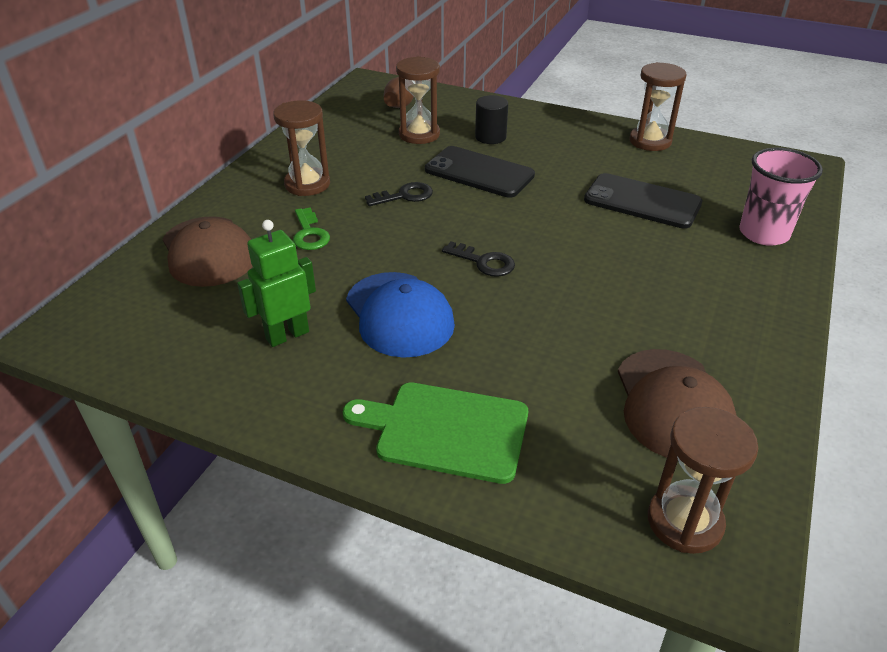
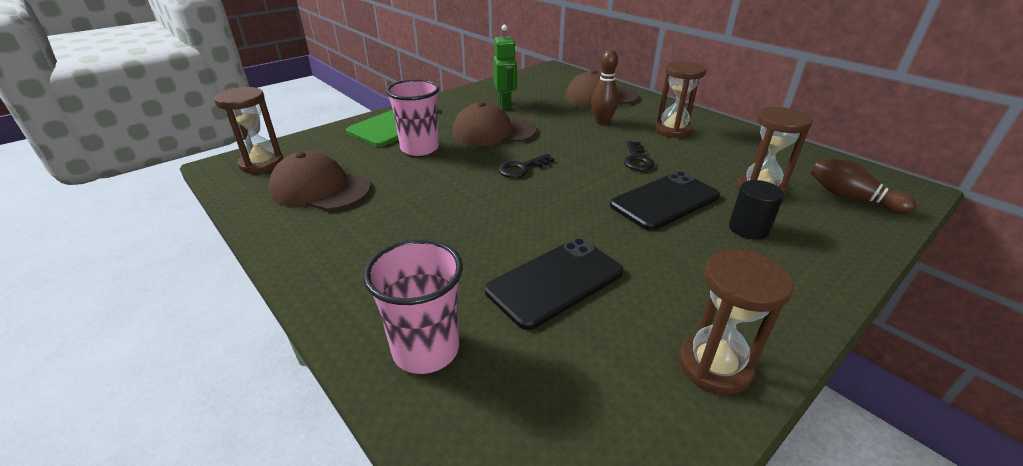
camera: 115 degrees right, 5 degrees down
green key [293,208,330,250] -> brown bowling pin [591,50,619,125]
blue cap [346,272,455,358] -> brown cap [452,102,536,146]
none -> pink cup [386,79,439,156]

